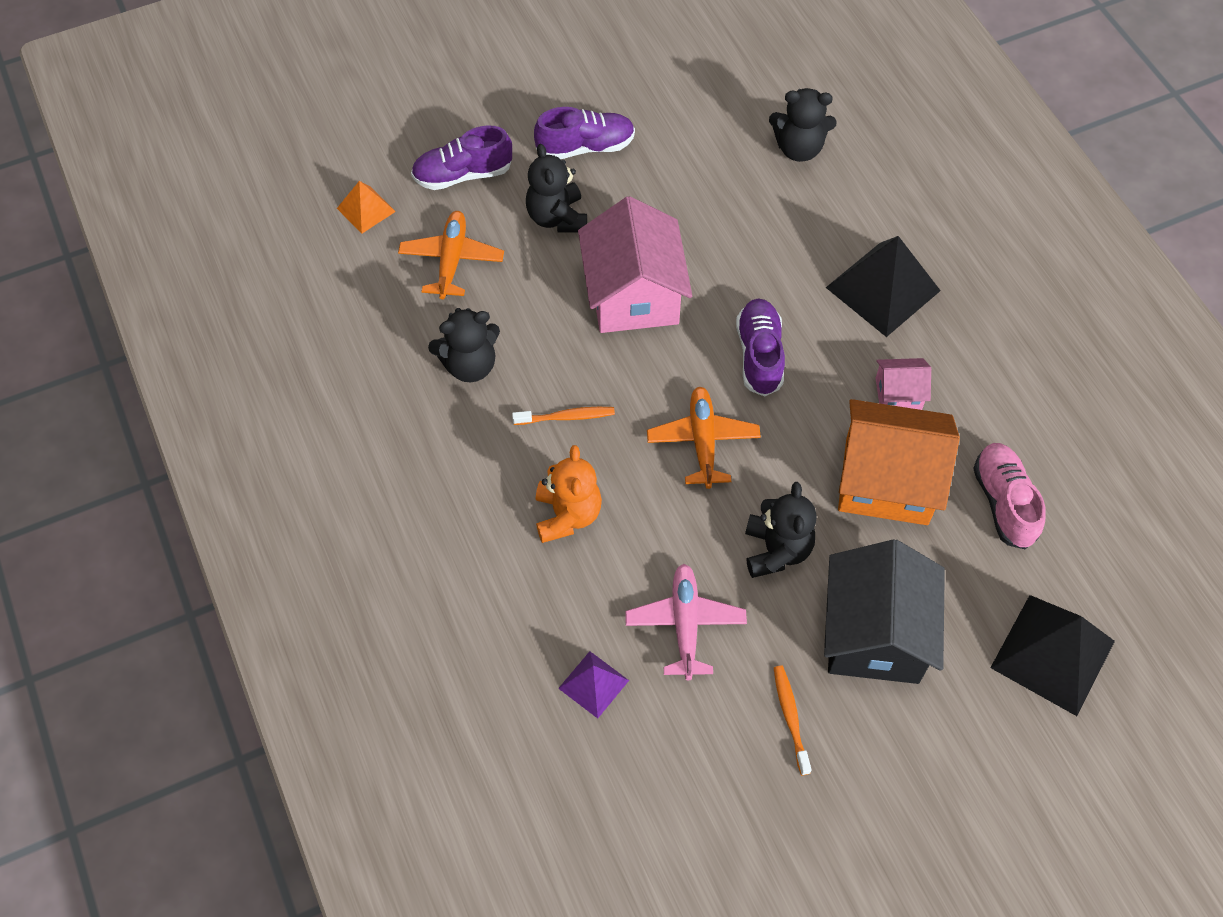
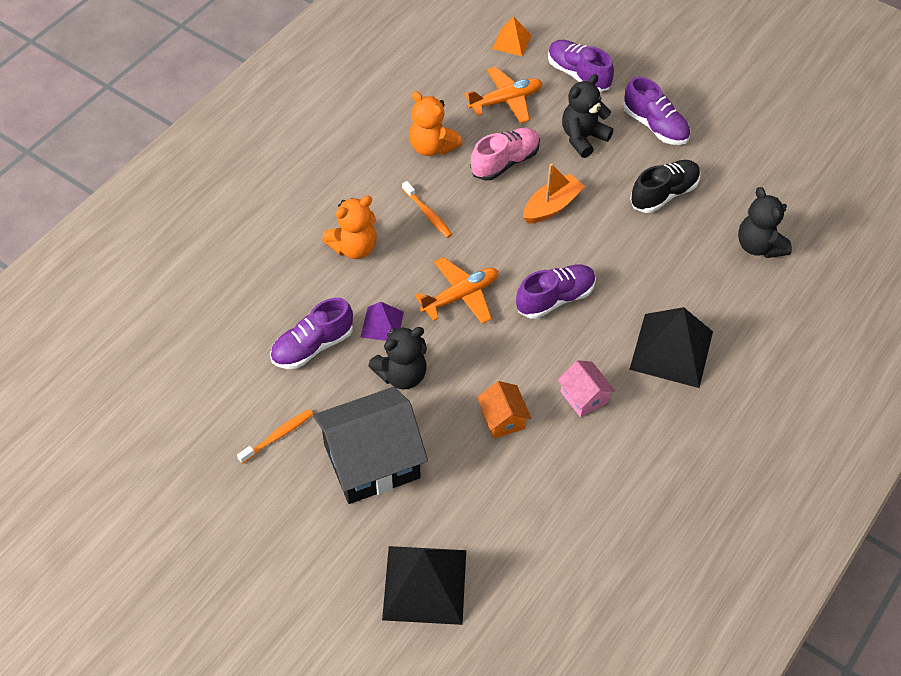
camera: 60 degrees right, 5 degrees down
black teddy bear [428,308,500,382] -> orange teddy bear [409,91,462,156]
purple pyramid [558,651,629,718] -> purple pyramid moved to [361,302,404,341]
pink house [578,196,692,333] -> orange boat [523,163,585,224]
pink plane [625,564,747,680] -> purple shoe [270,298,353,369]
orange house [838,399,960,525] -> orange house [477,381,531,438], size x0.48
pink shoe [973,443,1046,549] -> pink shoe moved to [470,127,540,181]
none -> black shoe [630,160,700,213]

